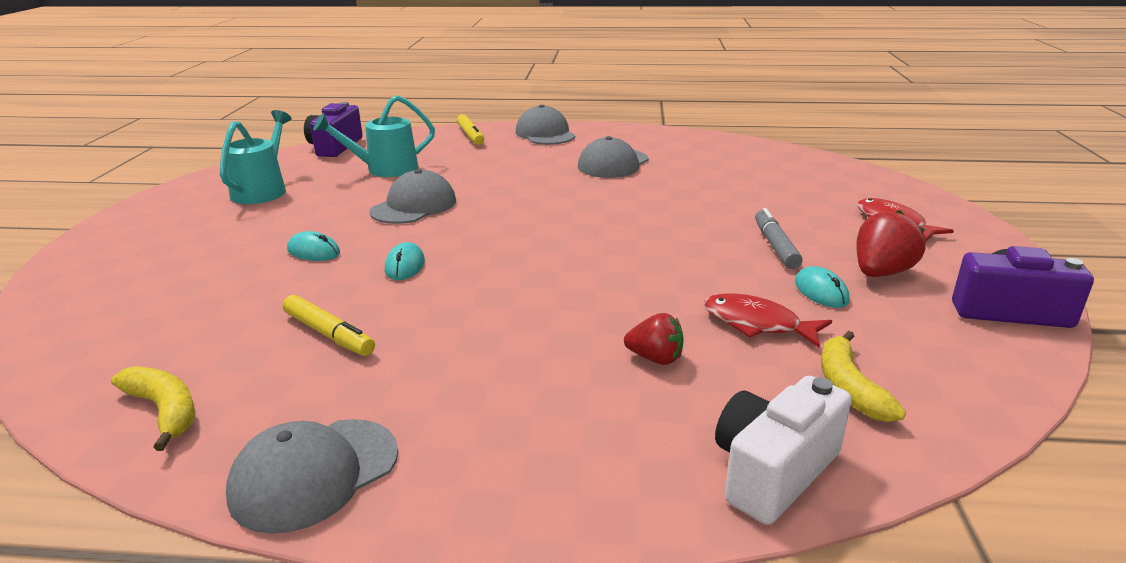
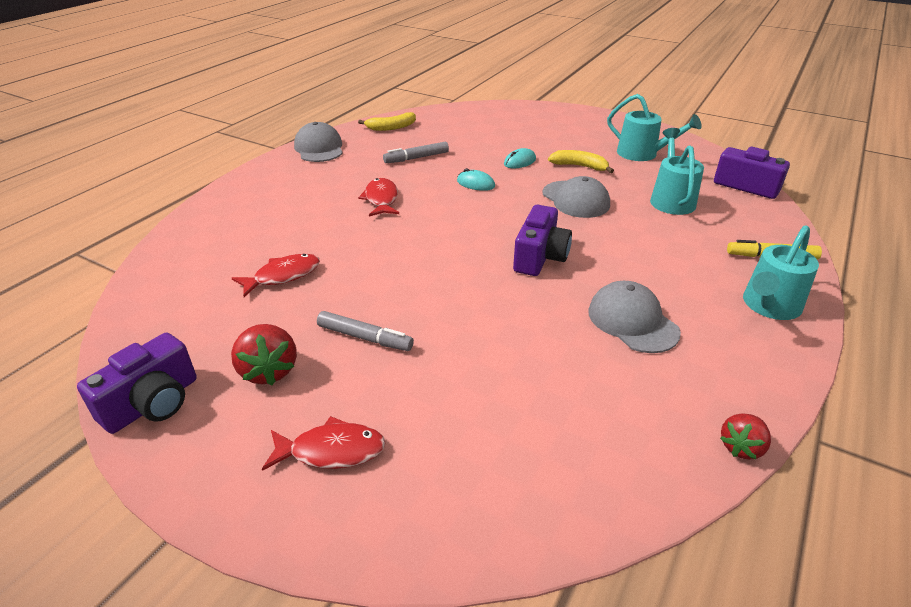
camera: 115 degrees right, 10 degrees up
yellow marker [283,295,375,356] -> grey marker [383,142,449,163]
grey cap [515,104,575,145] -> turquoise watering can [743,225,819,320]
red strawberry [624,313,684,365] -> red strawberry moved to [720,413,771,460]
white camera [715,376,852,525] -> none
turquoise mouse [795,266,849,308] -> none
yellow banana [821,331,906,422] -> yellow banana moved to [548,150,614,173]
none -> red fish [358,178,399,216]
none -> purple camera [513,205,572,276]

